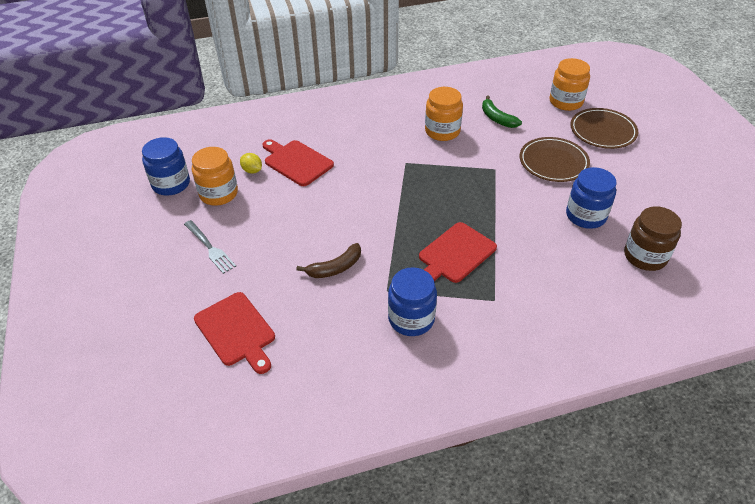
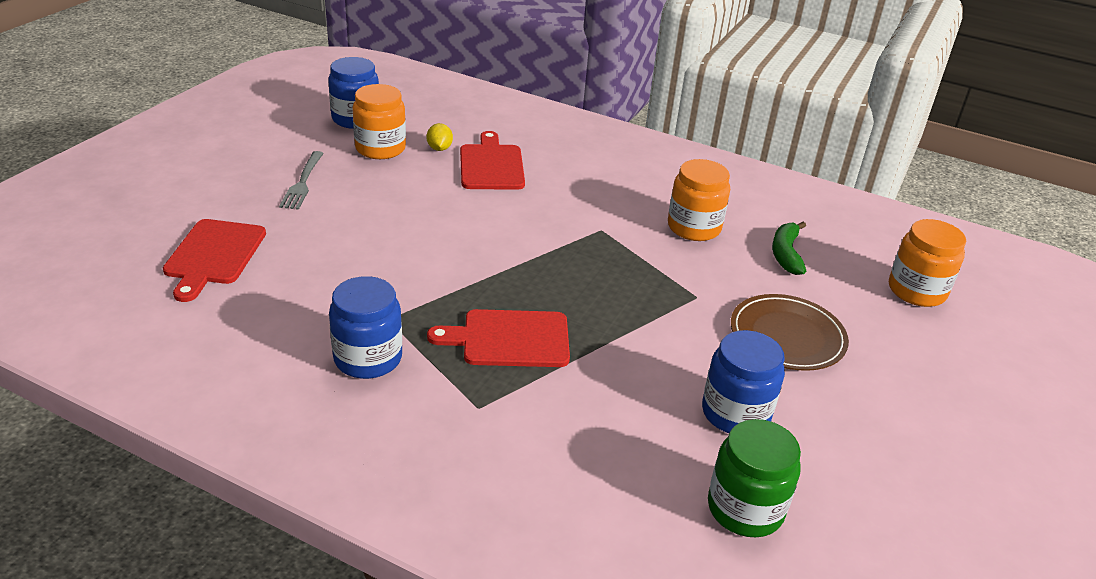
camera: 40 degrees right, 10 degrees down
brown banana [296,243,361,278] -> none
brown plate [570,108,638,149] -> none
brown jar [624,206,682,271] -> green jar [708,419,801,537]

